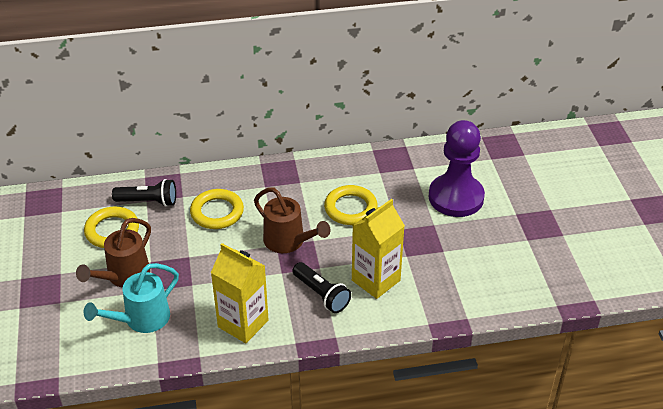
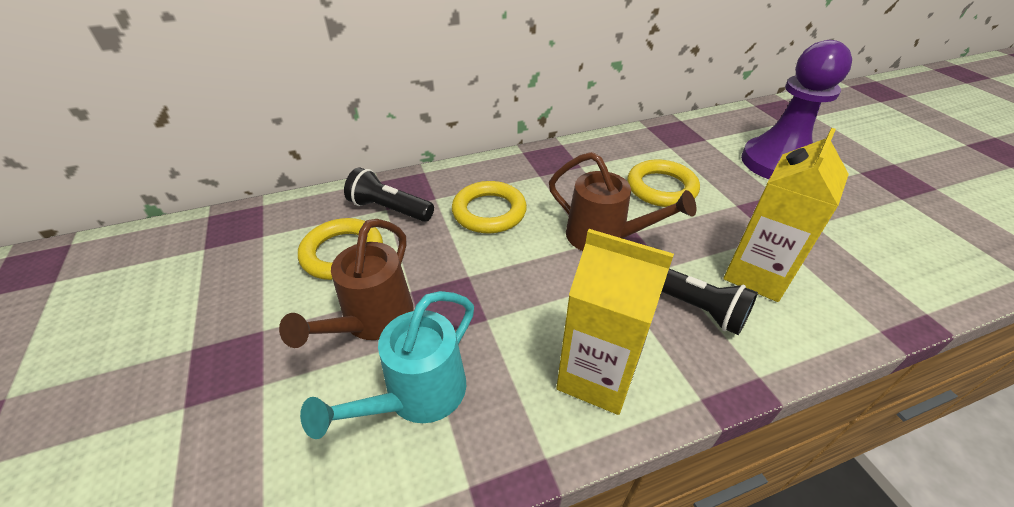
camera: 10 degrees left, 0 degrees up
black flashlight [112,179,176,207] -> black flashlight turned 150 degrees counterclockwise [344,167,434,222]

